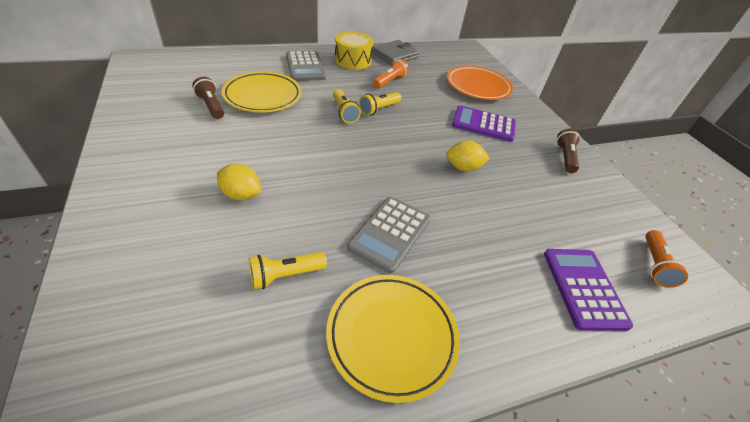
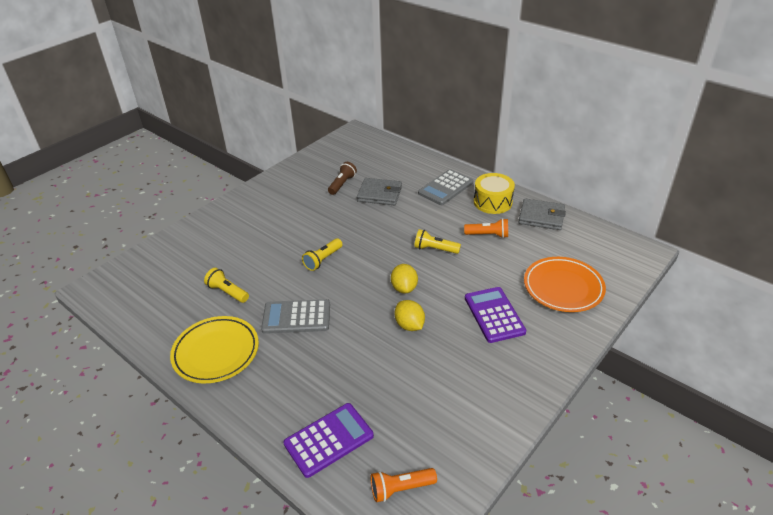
camera: 65 degrees right, 5 degrees down
yellow lemon [217,164,261,200] -> yellow lemon moved to [391,264,418,293]
yellow plate [221,71,302,113] -> grey wallet [357,178,402,205]
yellow flashlight [333,89,361,123] -> yellow flashlight moved to [302,238,343,271]
brown flashlight [556,128,581,173] -> none

